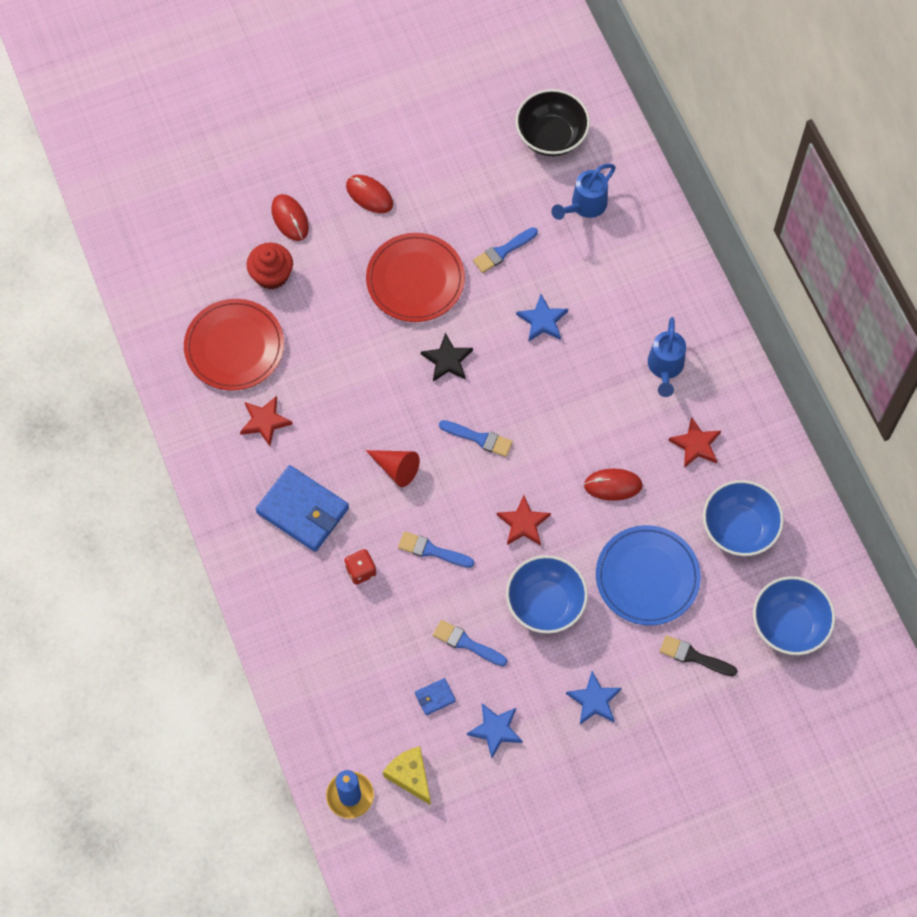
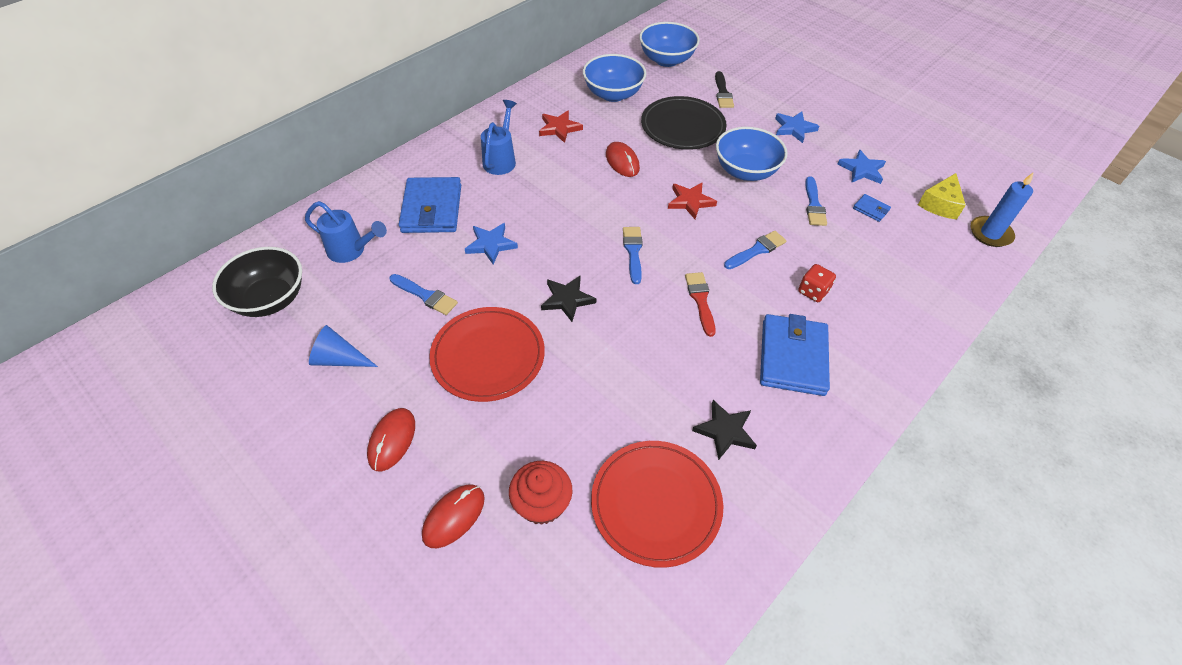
camera: 115 degrees left, 15 degrees down
red star [240,396,293,446] -> black star [692,400,757,460]
red cone [366,450,420,487] -> red brush [685,272,716,337]
blue brush [398,531,474,568] -> blue brush turned 120 degrees counterclockwise [724,231,787,269]
blue plate [596,525,701,625] -> black plate [641,96,727,150]
blue watering can [648,317,686,397] -> blue watering can turned 60 degrees counterclockwise [481,100,517,175]
none -> blue cone [309,325,378,367]
none -> blue wallet [399,177,461,233]

